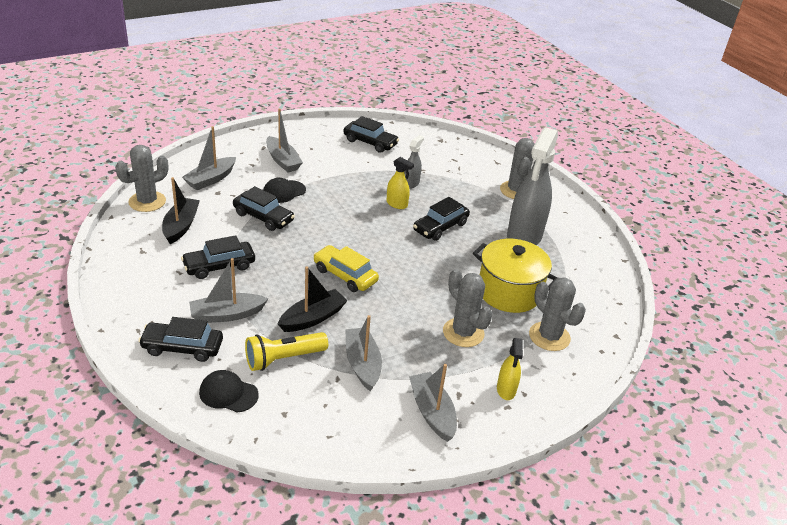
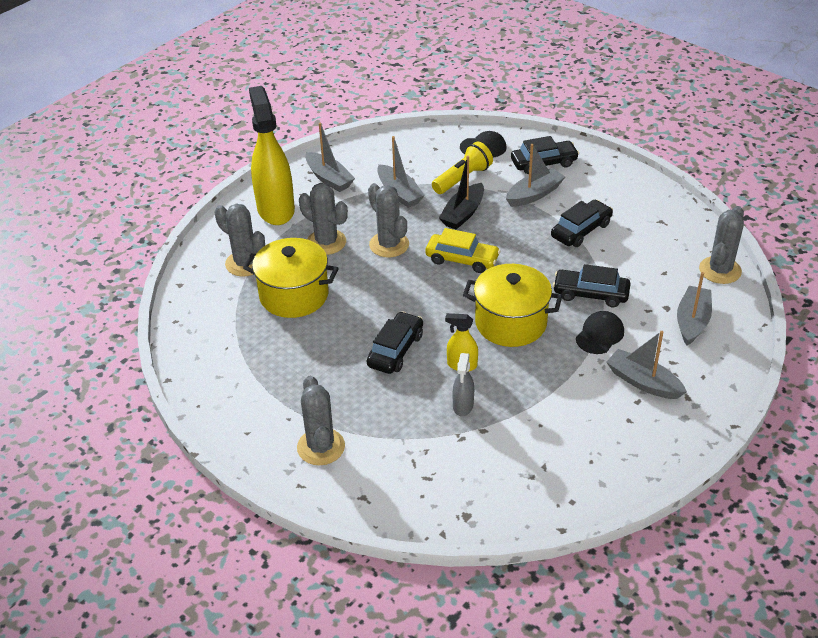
camera: 165 degrees right, 5 degrees up
black boat [162,177,200,244] -> none
black car [343,116,399,153] -> none
yellow spray bottle [497,338,523,400] -> yellow spray bottle [249,86,295,225], size x2.19
grey spray bottle [507,127,558,245] -> none
none -> grey cactus [368,183,409,257]
none -> yellow pot [463,264,562,347]

